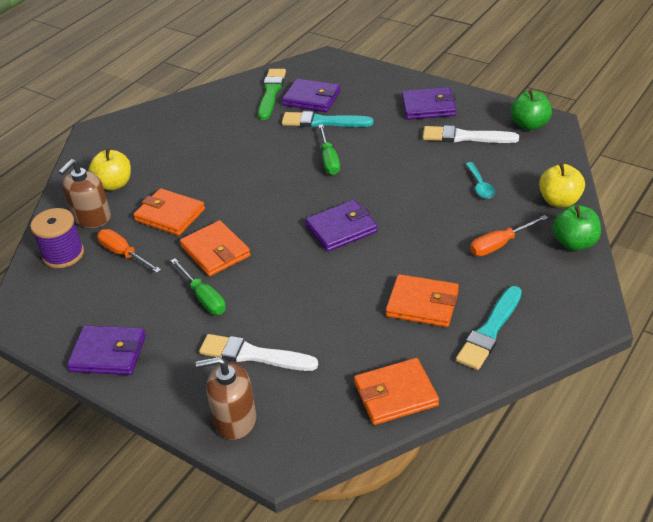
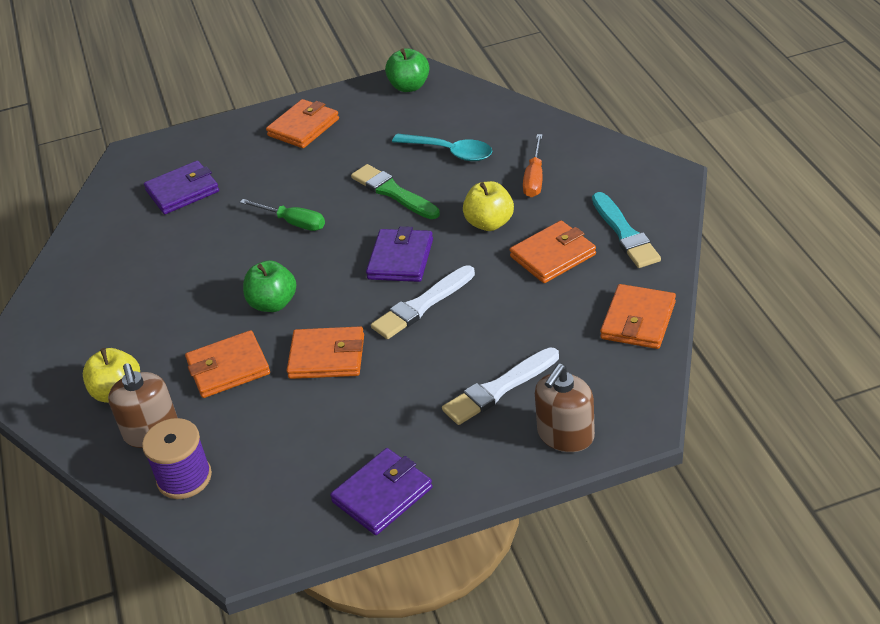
camera: 50 degrees left, 0 degrees up
orange screwdriver [97,229,161,273] -> none
green screwdriver [171,258,226,315] -> none
green brush [258,69,286,120] -> green brush moved to [351,164,440,219]
turquoise brush [282,111,373,127] -> none
purple wallet [402,87,456,120] -> orange wallet [266,99,339,148]
white brush [423,125,519,143] -> white brush moved to [371,265,475,339]
turquoise spoon [466,162,495,199] -> turquoise spoon [392,134,492,161], size x1.56
yellow apple [539,163,585,207] -> yellow apple moved to [463,181,514,231]
green apple [552,205,601,251] -> green apple moved to [243,261,296,312]

